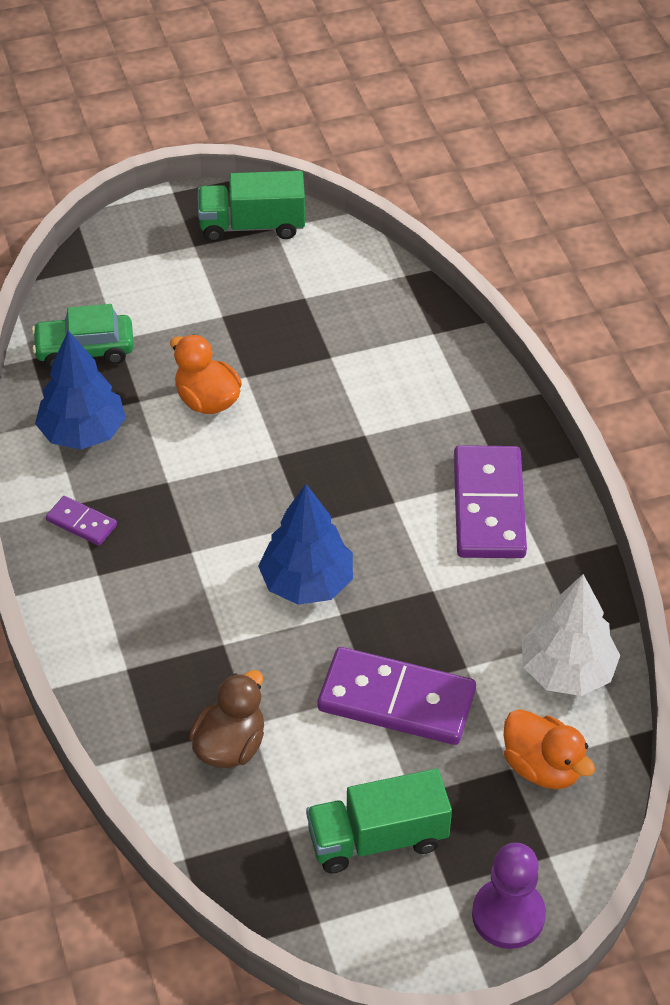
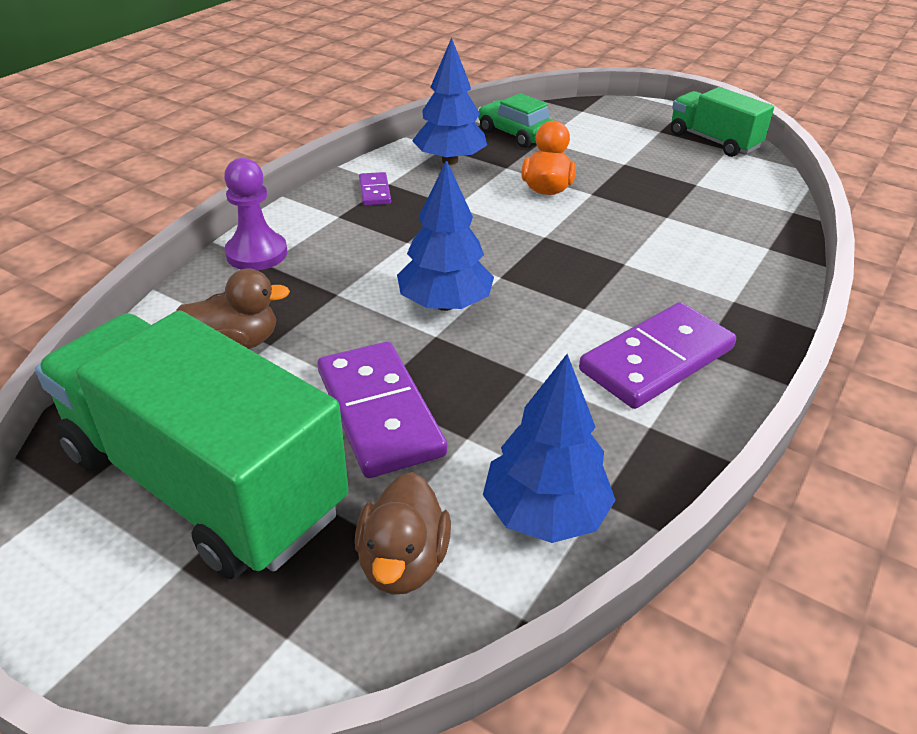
camera: 50 degrees right, 10 degrees down
green truck [306,769,452,873] -> green truck [35,310,349,579], size x1.90
purple pawn [472,843,546,949] -> purple pawn moved to [224,158,287,270]
orange duck [503,709,595,789] -> brown duck [355,472,451,595]
white tree [522,574,620,696] -> blue tree [483,354,616,543]

